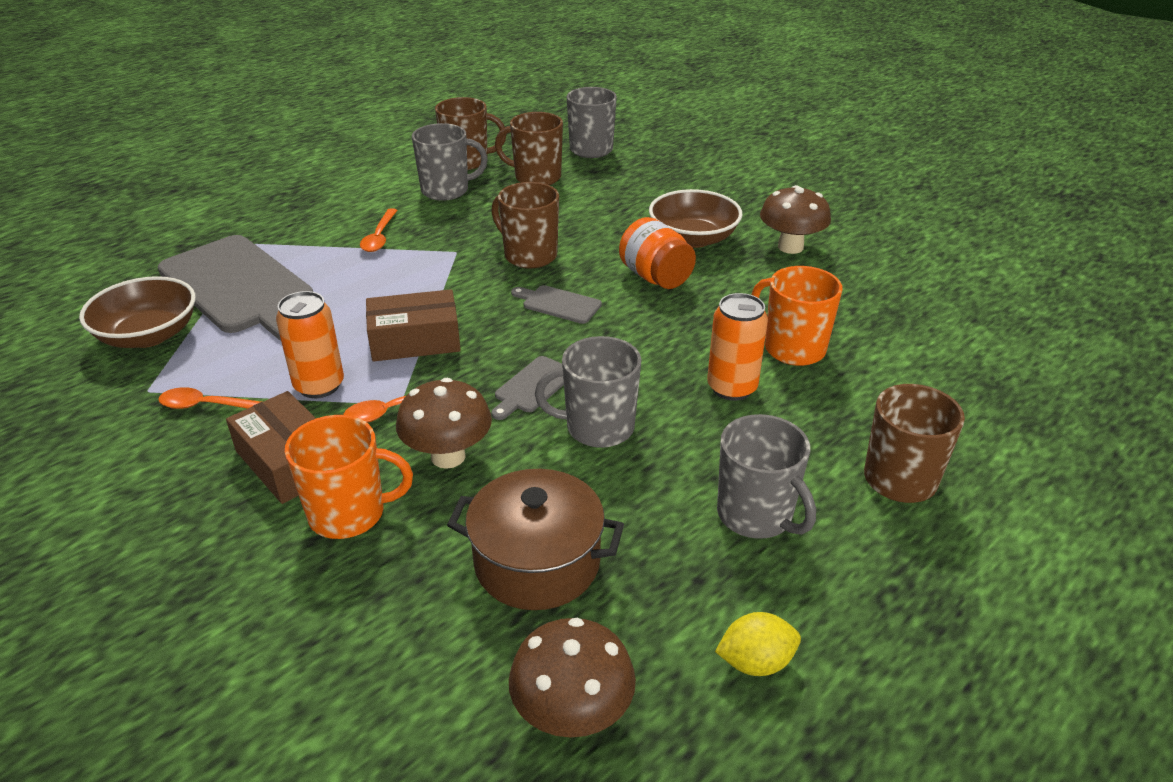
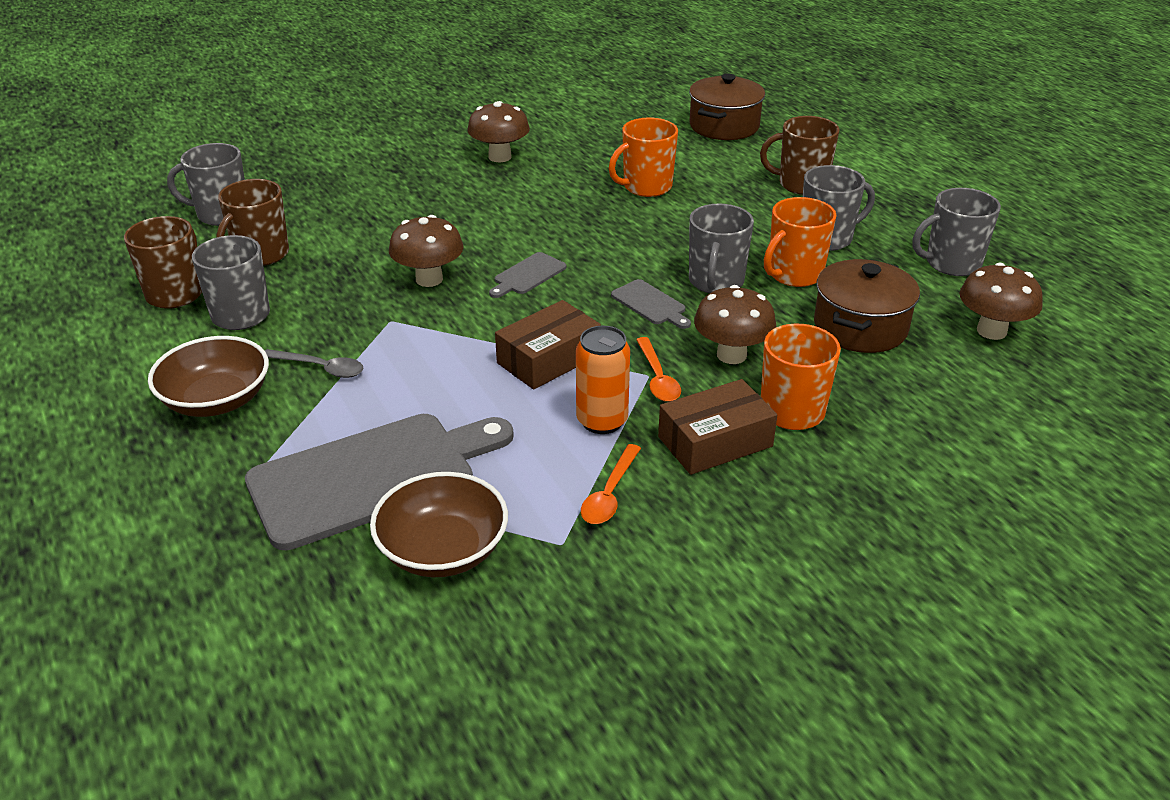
camera: 75 degrees left, 0 degrees up
orange spoon [360,208,398,252] -> grey spoon [265,349,364,378]
brown box [366,289,461,362] -> brown box turned 45 degrees clockwise [495,300,601,390]
brown mug [491,182,559,268] -> brown mushroom [389,215,464,287]
orange jar [619,217,696,289] -> none
brown bowl [649,189,743,248] -> brown bowl moved to [148,336,269,417]
orange can [707,293,768,401] -> none
yellow lemon [715,612,801,676] -> grey mug [913,188,1001,276]
none -> brown pot [689,74,765,140]
none -> orange mug [764,197,837,287]

